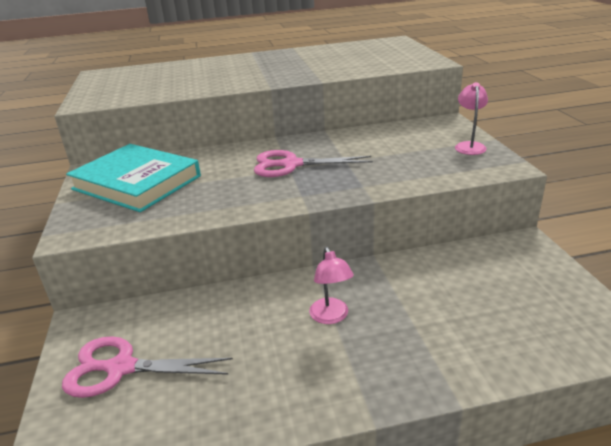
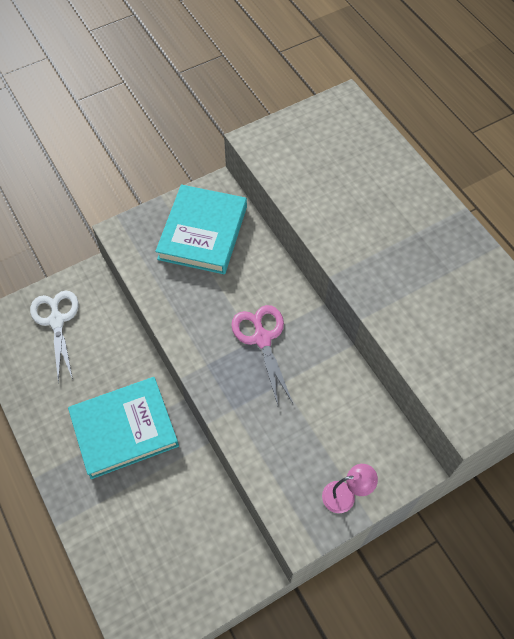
camera: 70 degrees right, 30 degrees up
pink scissors [62,336,233,398] -> white scissors [30,291,79,383]
pink lamp [309,247,354,324] -> turquoise book [68,377,179,479]

